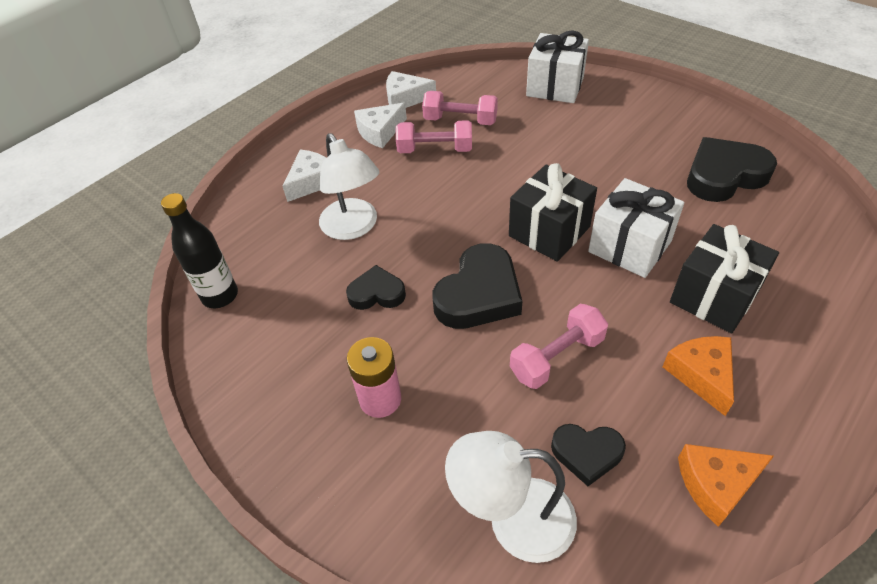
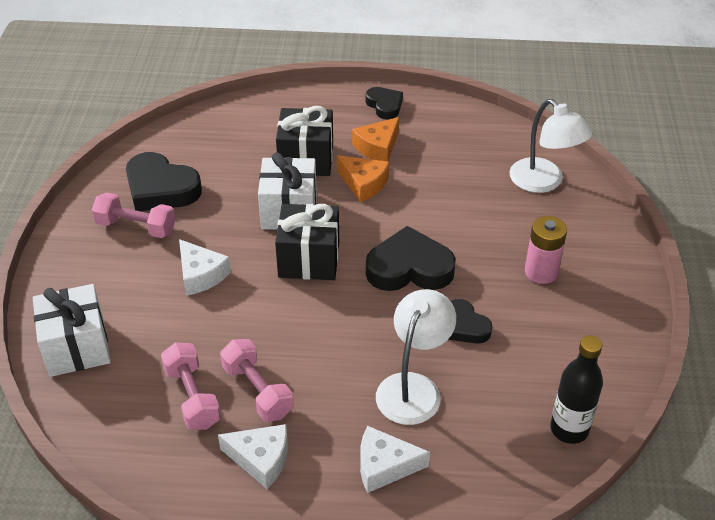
camera: 130 degrees left, 5 degrees down
white cheese [386,71,436,108] -> white cheese moved to [179,239,231,296]
pink dumbbell [510,304,608,389] -> pink dumbbell moved to [92,193,176,238]
black heart [551,424,626,486] -> black heart moved to [365,87,403,119]
orange cheese [678,444,774,527] -> orange cheese moved to [337,155,389,202]

